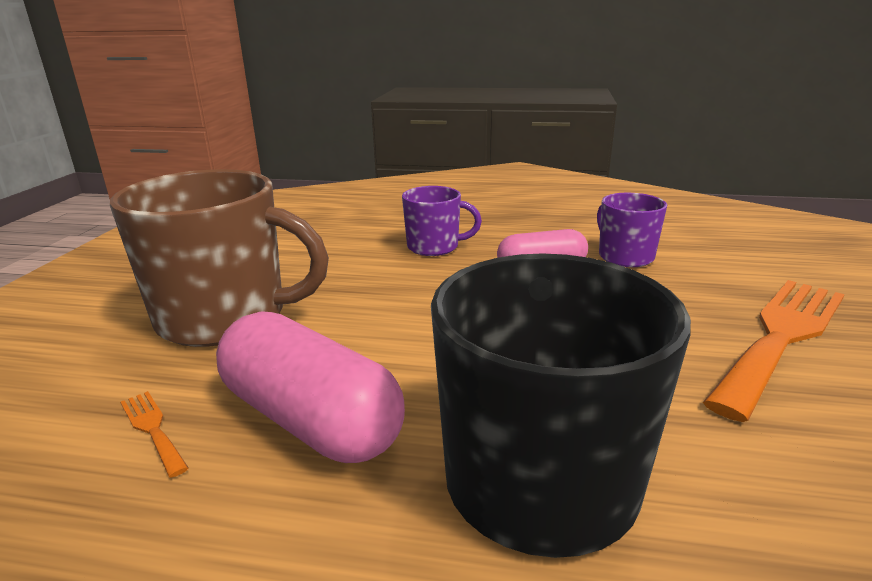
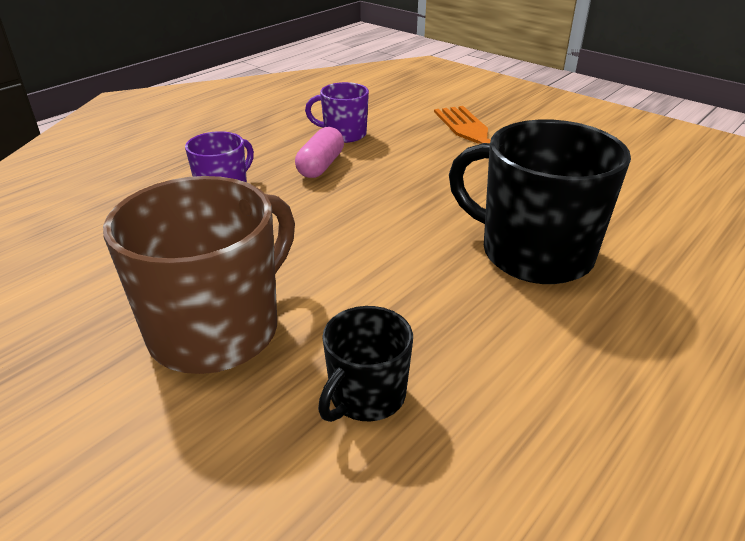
camera: 60 degrees left, 10 degrees up
orange fork [120,391,188,478] -> black mug [318,306,413,422]
pink capsule [216,311,405,463] -> none

